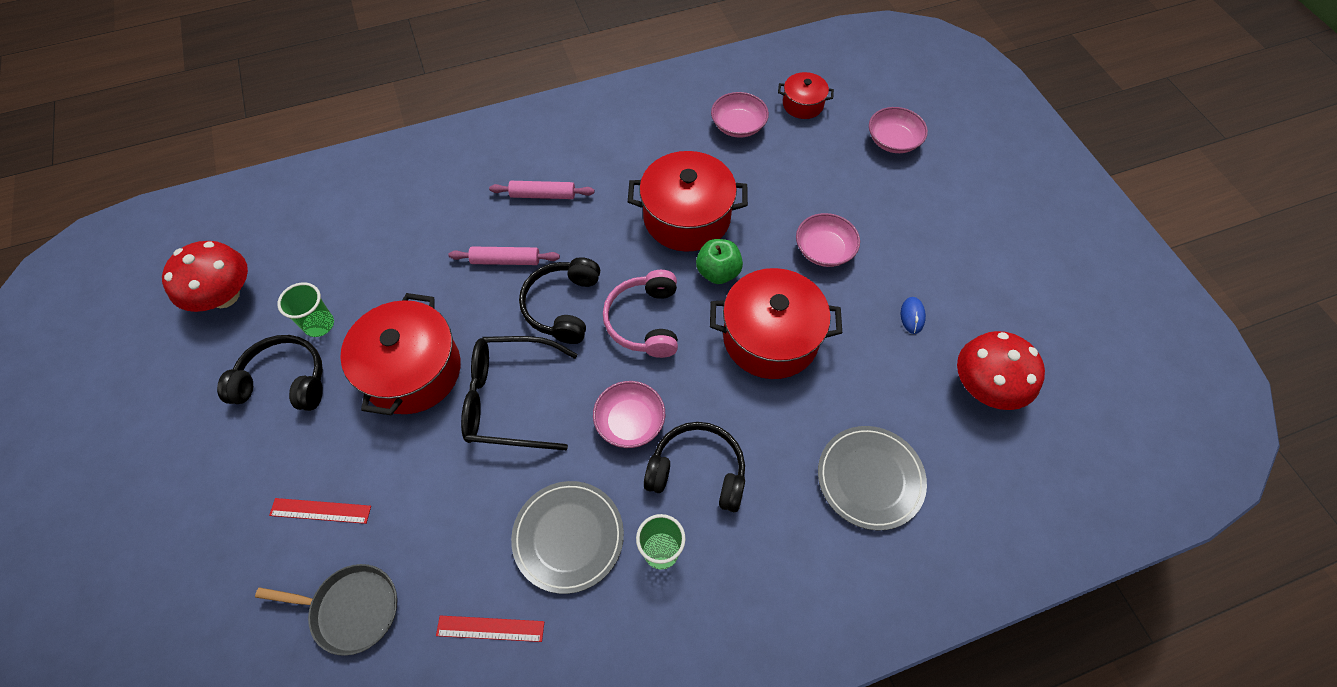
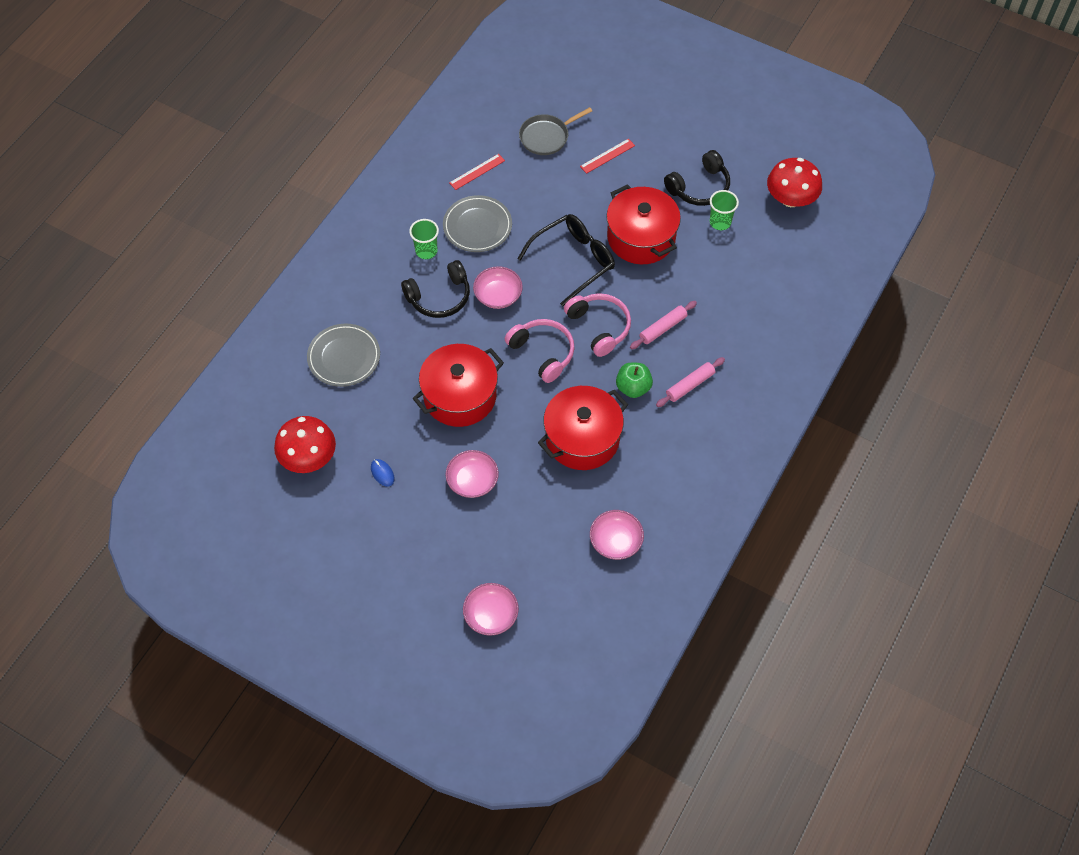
camera: 140 degrees right, 0 degrees up
black headphones [519,257,600,344] -> pink headphones [564,293,631,357]
green apple [696,239,743,284] -> green apple moved to [616,362,653,398]
red pot [778,72,834,119] -> none

